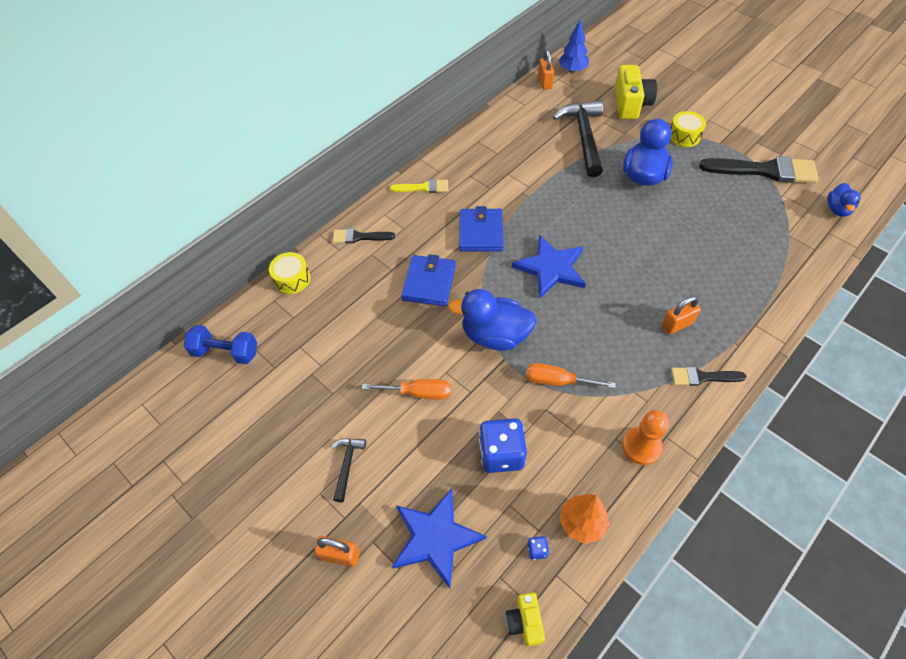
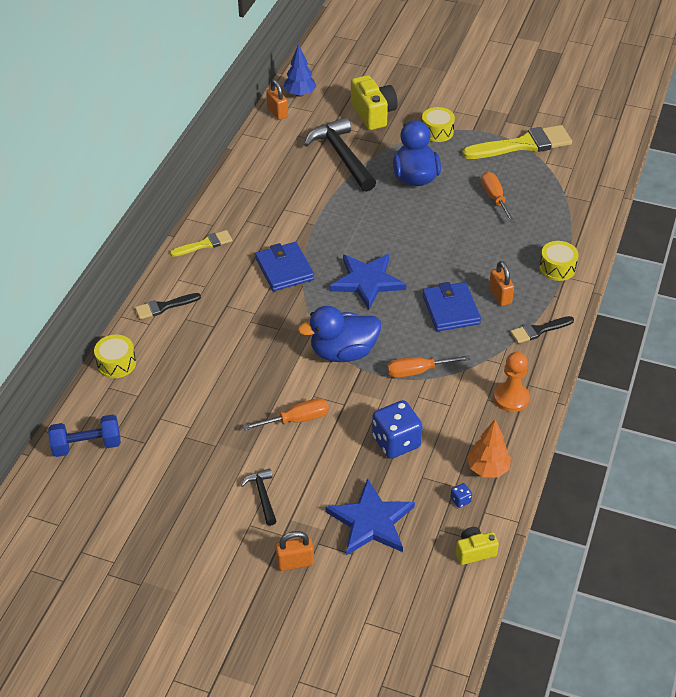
camera: 25 degrees left, 10 degrees down
blue wallet [401,254,456,306] -> blue wallet moved to [422,282,481,331]
yellow camera [506,592,545,646] -> yellow camera turned 105 degrees clockwise [456,527,499,565]
orange padlock [662,296,701,334] -> orange padlock turned 60 degrees counterclockwise [489,261,514,306]
black brush [699,156,819,183] -> yellow brush [462,125,572,159]
blue duck [827,183,861,217] -> none
none -> orange screwdriver [481,172,515,223]
none -> yellow drum [539,241,579,281]

